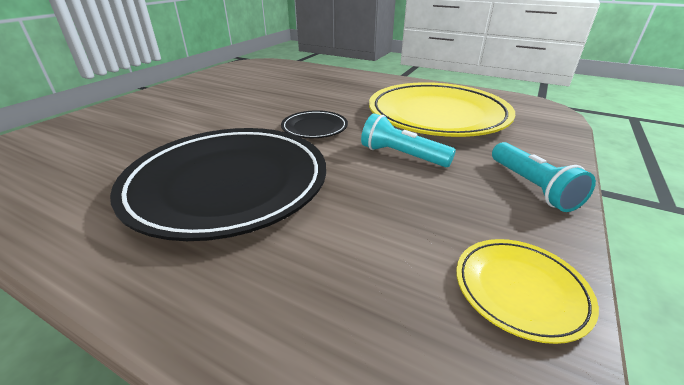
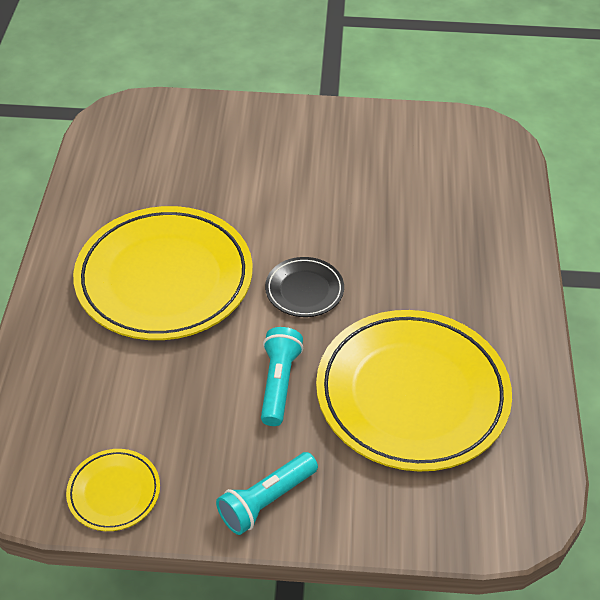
camera: 65 degrees right, 15 degrees up
black plate [110,128,326,241] -> yellow plate [73,206,253,340]

